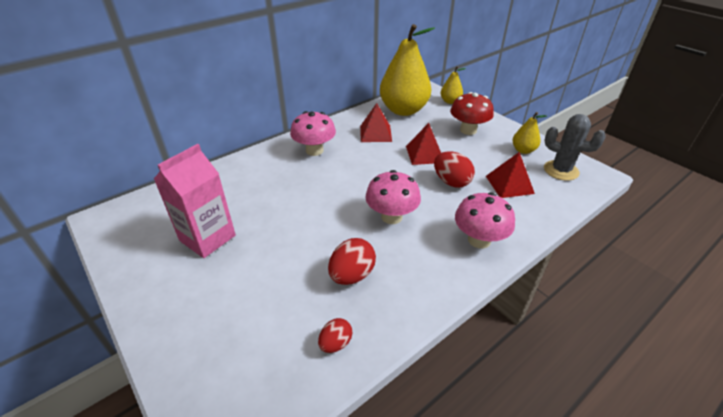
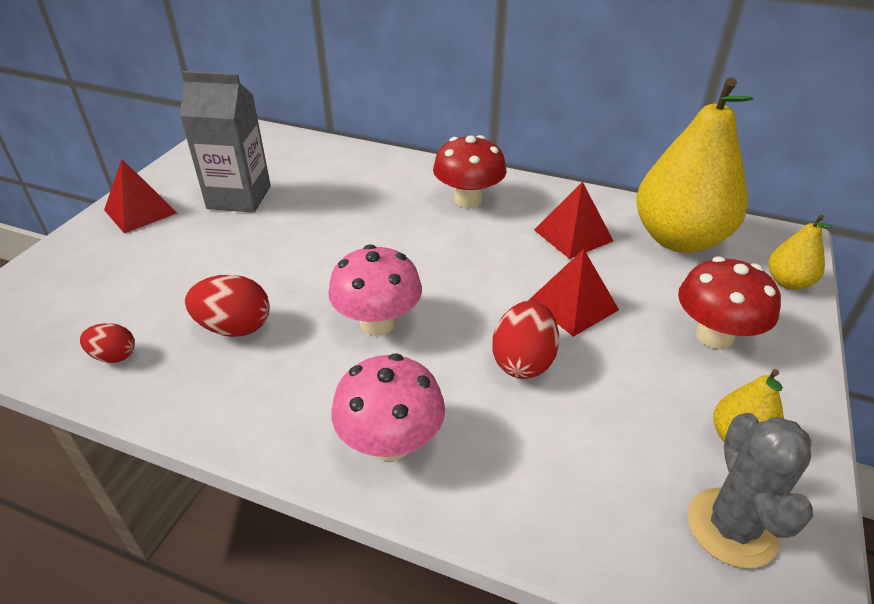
camera: 60 degrees right, 0 degrees up
pink carton [154,144,236,258] -> grey carton [180,71,271,213]
pink mushroom [290,111,336,156] -> red mushroom [433,135,506,208]
red pyramid [486,152,535,198] -> red pyramid moved to [104,159,177,233]

